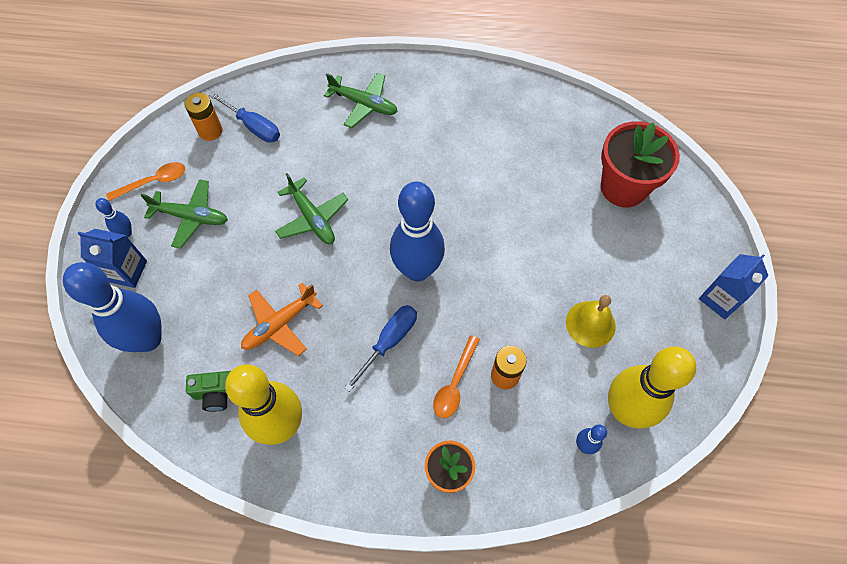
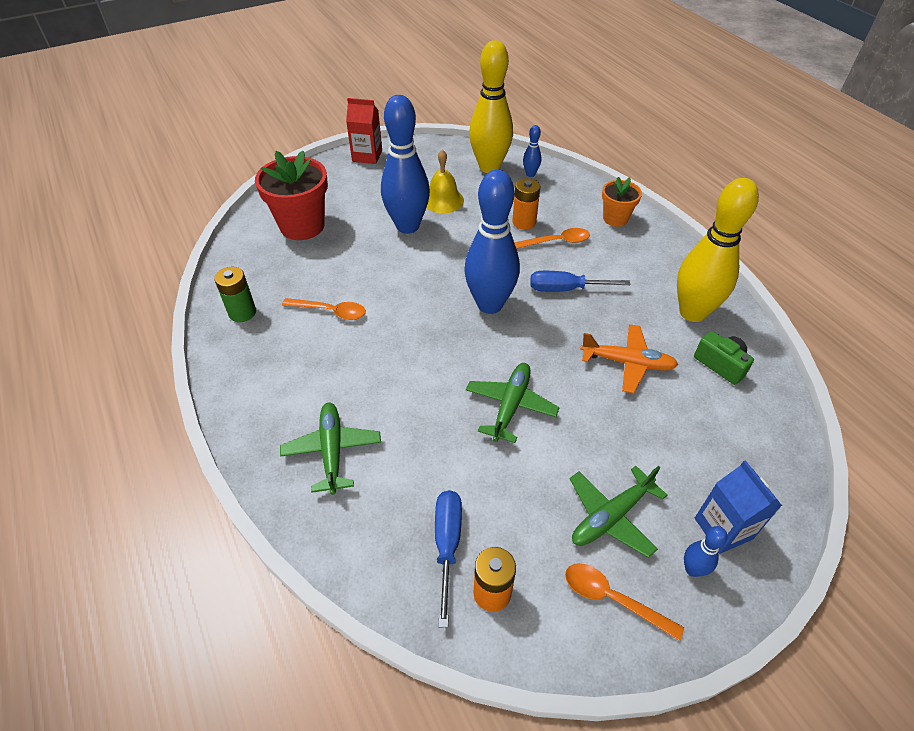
camera: 125 degrees left, 15 degrees down
blue bowling pin [63,262,162,352] -> blue bowling pin moved to [381,95,430,234]
green plane [140,179,228,249] -> green plane turned 105 degrees counterclockwise [570,466,667,558]
blue carton [699,254,769,319] -> red carton [346,98,382,164]
none -> green battery [214,267,256,322]
none -> orange spoon [282,298,366,320]

